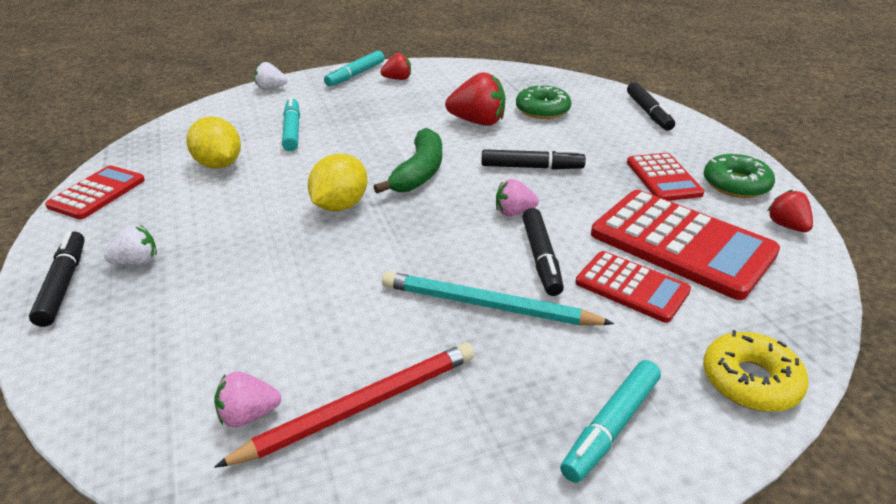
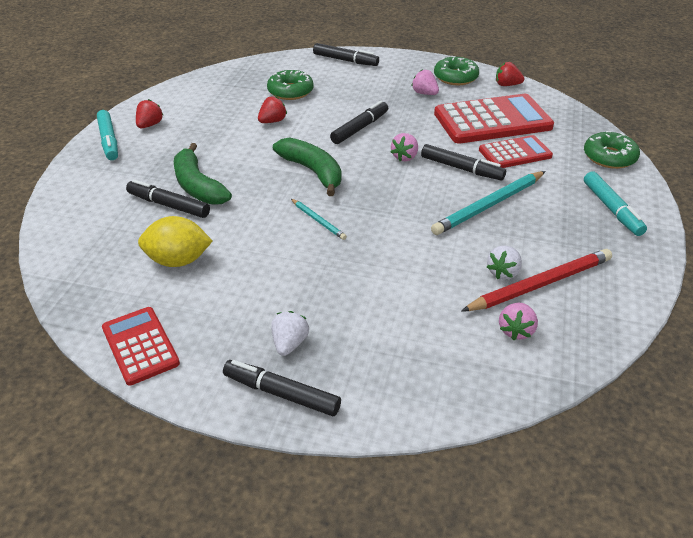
camera: 55 degrees left, 5 degrees up
red pencil [214,343,475,468] -> red pencil turned 60 degrees clockwise [461,249,612,311]
white strawberry [254,62,287,90] -> white strawberry moved to [487,246,522,279]
turquoise marker [282,97,300,151] -> black marker [126,179,210,218]
yellow lemon [308,153,368,211] -> turquoise pencil [291,199,347,240]
red strawberry [445,72,505,126] -> red strawberry [258,96,287,123], size x0.58
red calculator [627,153,705,201] -> pink strawberry [411,69,439,95]
yellow donut [703,330,809,412] -> green donut [584,131,640,169]
none -> green banana [174,143,232,205]

